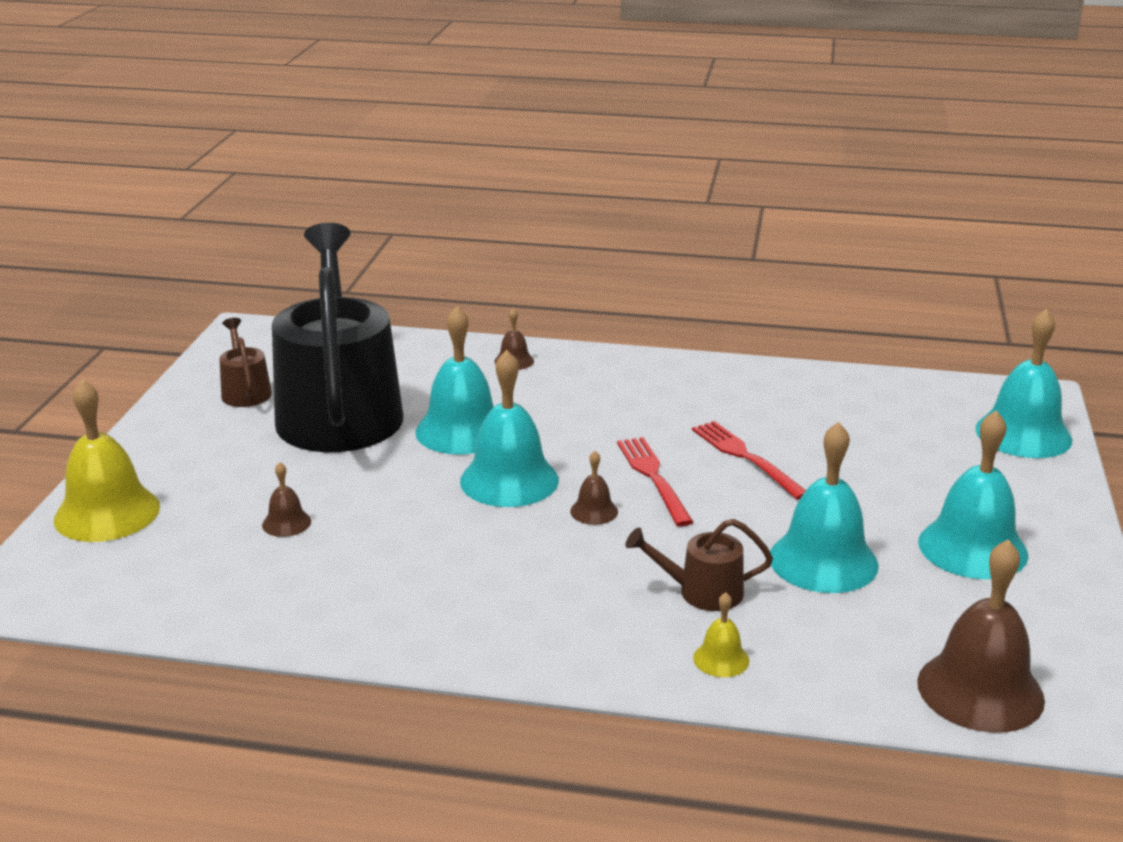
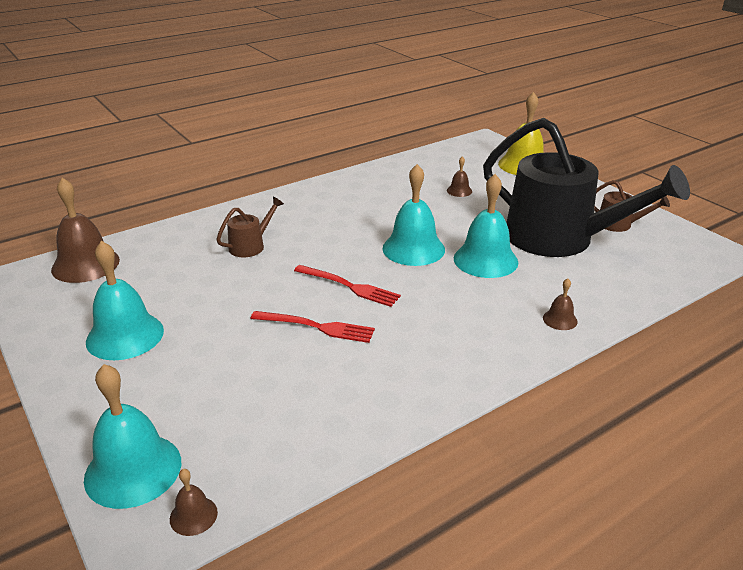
camera: 135 degrees right, 5 degrees up
brown bell [570,451,618,525] -> brown bell moved to [170,469,218,536]
yellow bell [693,592,749,677] -> none
turquoise bell [770,422,879,593] -> none

